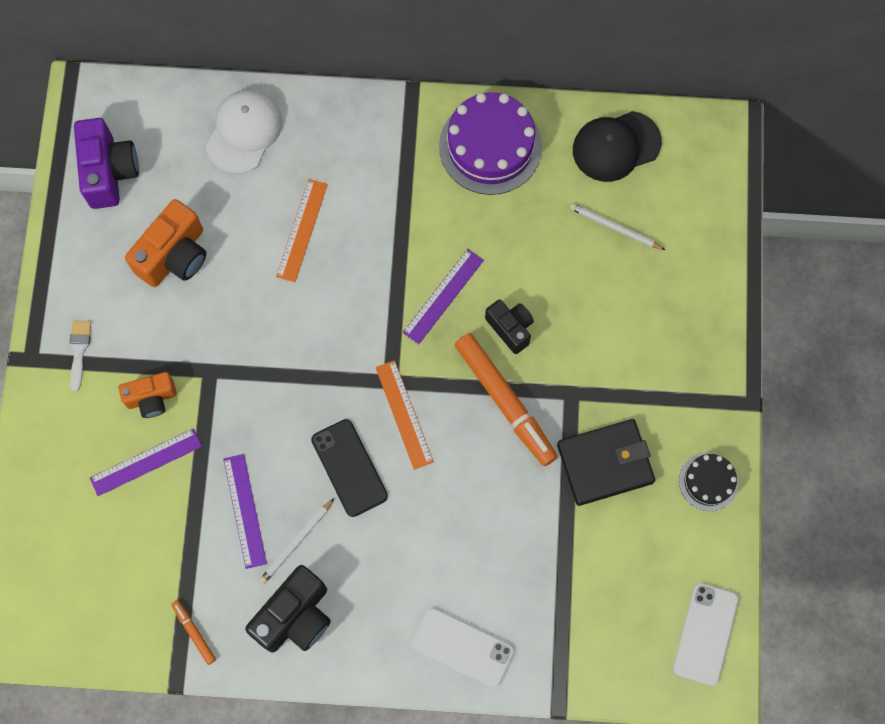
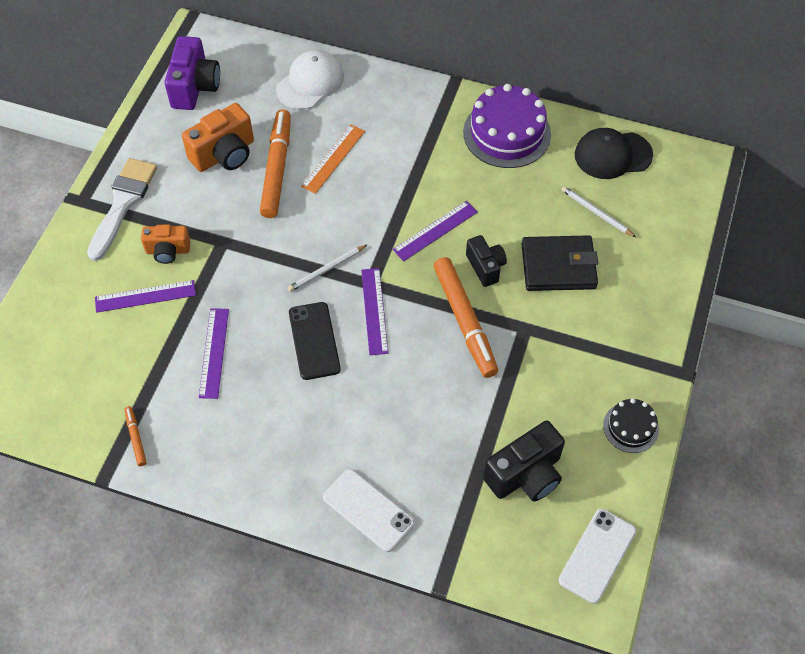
camera: 15 degrees right, 15 degrees down
white brush [69,320,91,391] -> white brush [87,158,157,261], size x1.99
black camera [245,565,331,652] -> black camera moved to [483,421,565,501]
white pencil [259,498,334,584] -> white pencil moved to [288,244,368,292]
orange ruler [375,360,434,470] -> purple ruler [361,268,388,355]
black wallet [557,419,655,506] -> black wallet moved to [522,235,598,291]
none -> orange marker [260,109,291,218]

